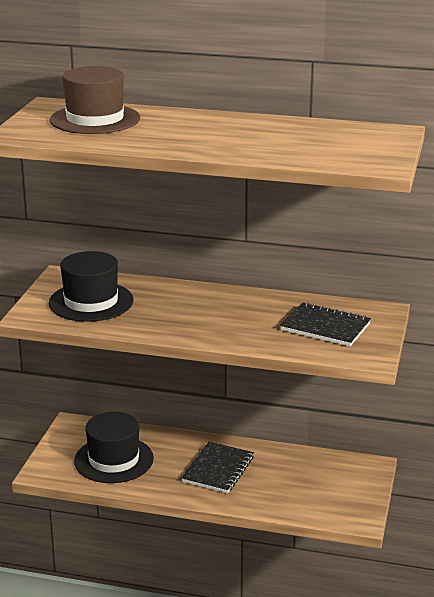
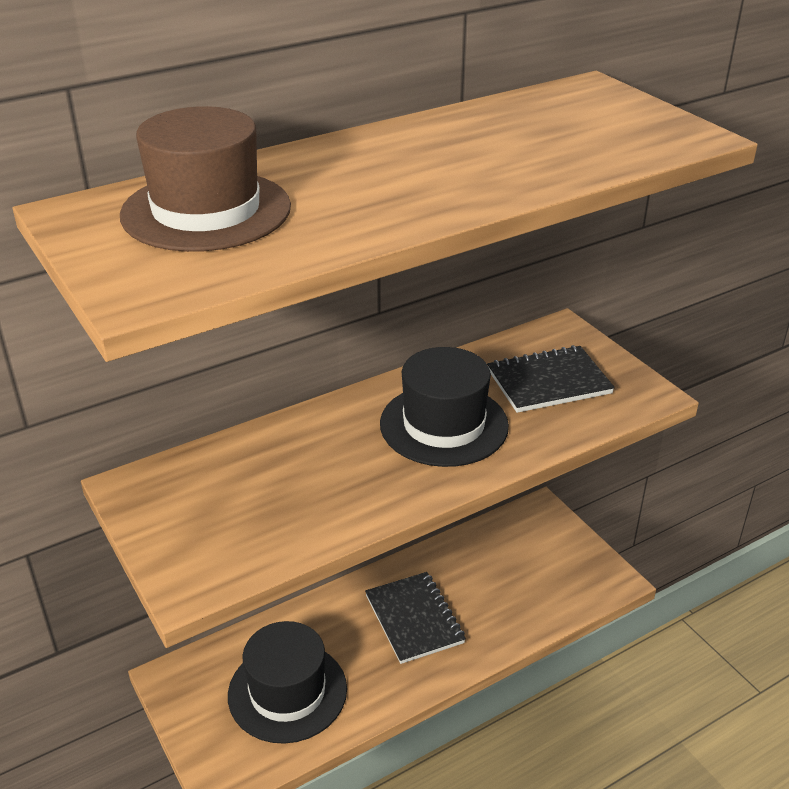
camera: 45 degrees left, 10 degrees up
black hat [49,251,134,322] -> black hat moved to [380,347,509,467]

